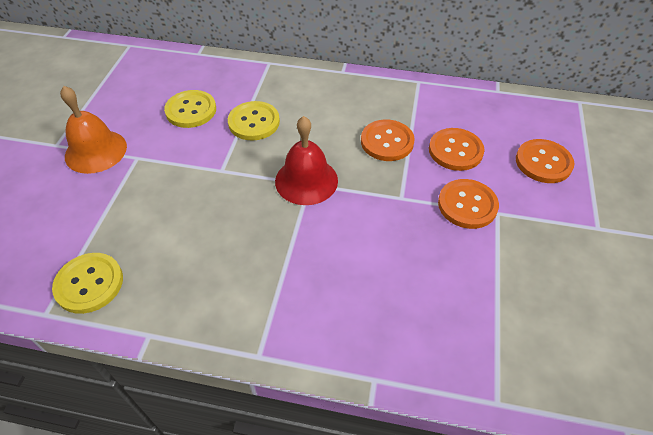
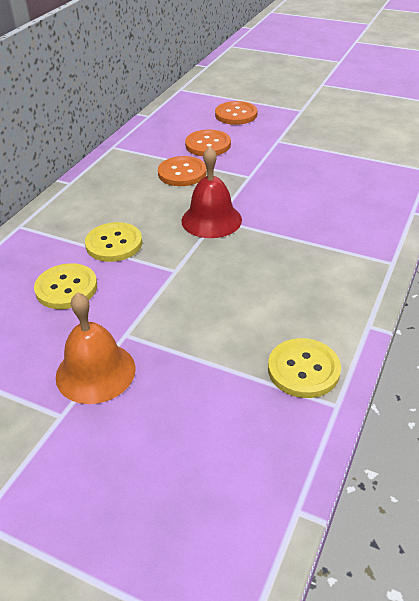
camera: 75 degrees left, 10 degrees down
orange button [438,179,499,229] -> none

